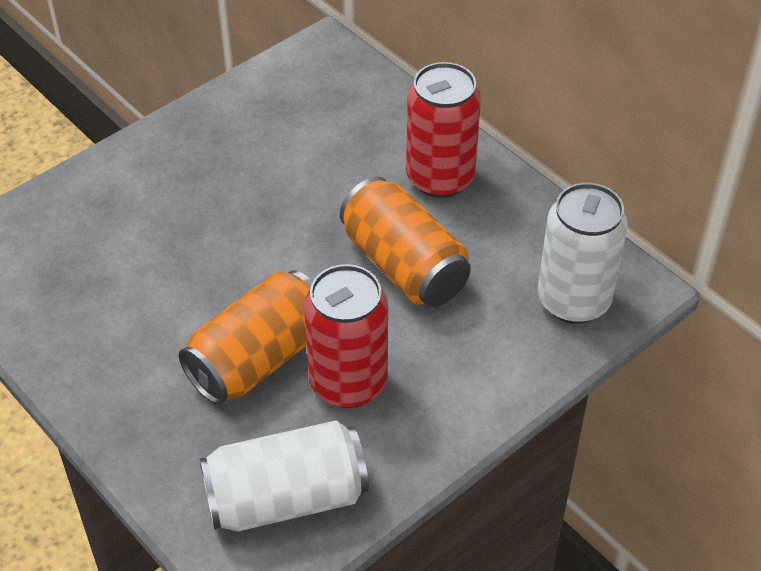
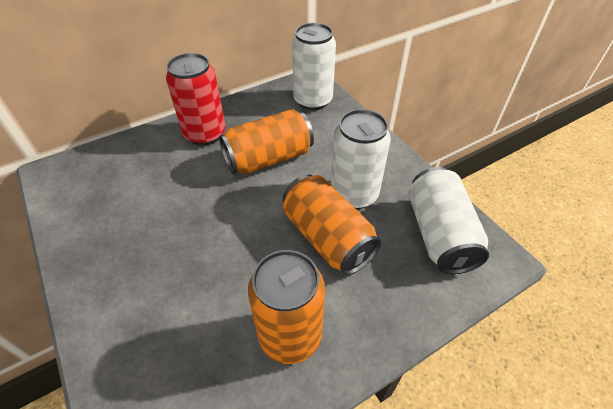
camera: 80 degrees left, 0 degrees up
red can [304,264,388,408] -> white can [331,109,391,209]
none -> orange can [248,250,325,364]

